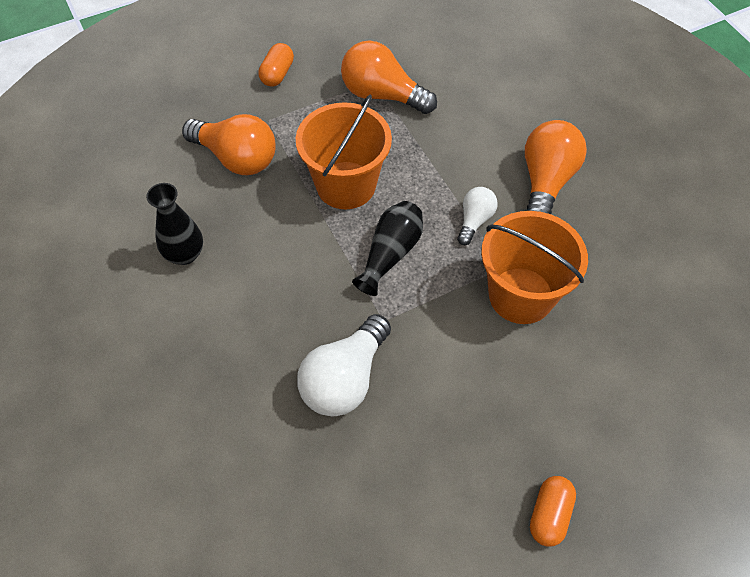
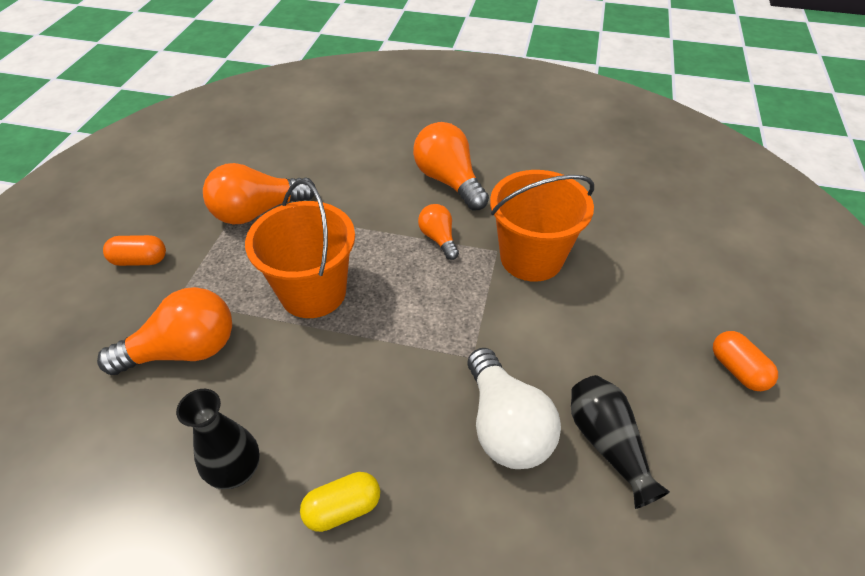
camera: 50 degrees left, 10 degrees down
orange capsule [258,43,294,87] -> orange capsule turned 60 degrees counterclockwise [103,235,166,266]
black vase [352,201,423,296] -> black vase moved to [571,375,670,509]
white light bulb [457,187,498,245] -> orange light bulb [418,204,459,260]
none -> yellow capsule [300,472,380,532]

